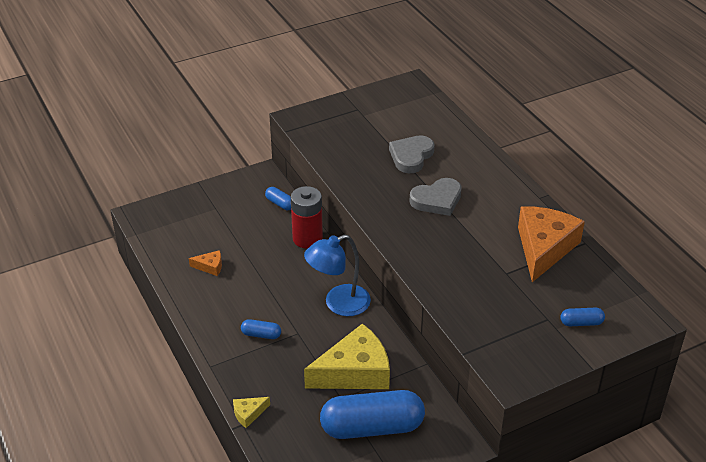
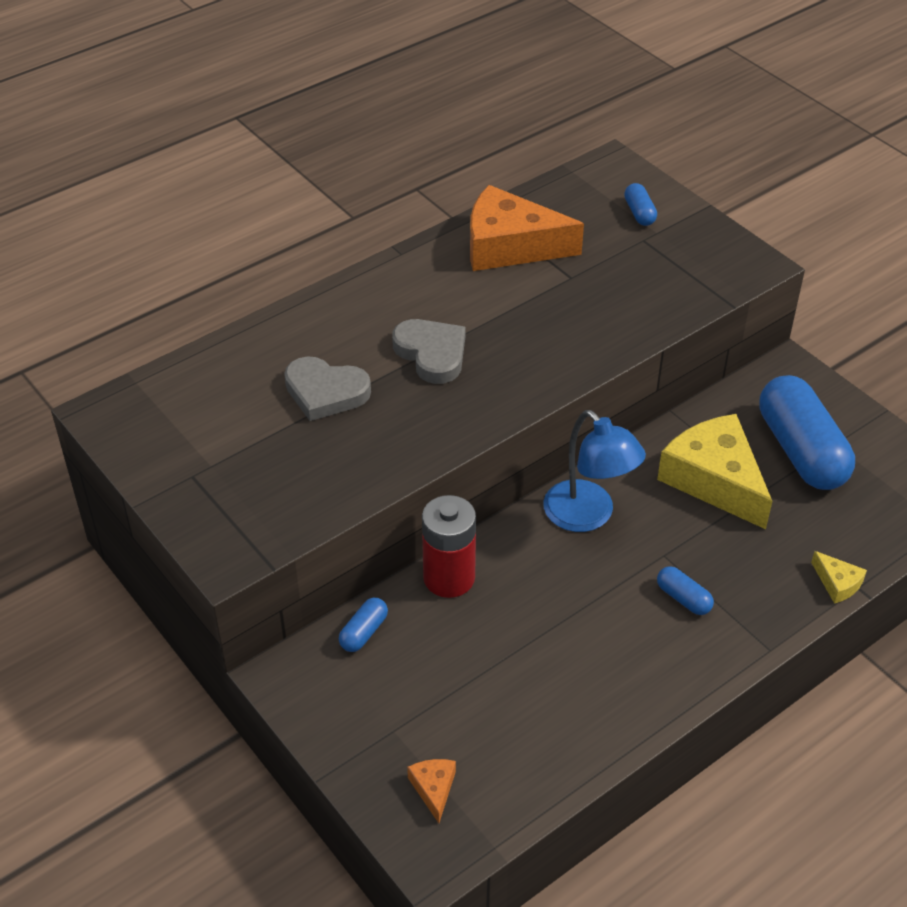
camera: 100 degrees left, 5 degrees up
orange cheese [189,250,222,276] -> orange cheese moved to [407,759,456,823]
blue capsule [241,319,281,339] -> blue capsule turned 45 degrees counterclockwise [657,566,714,615]

